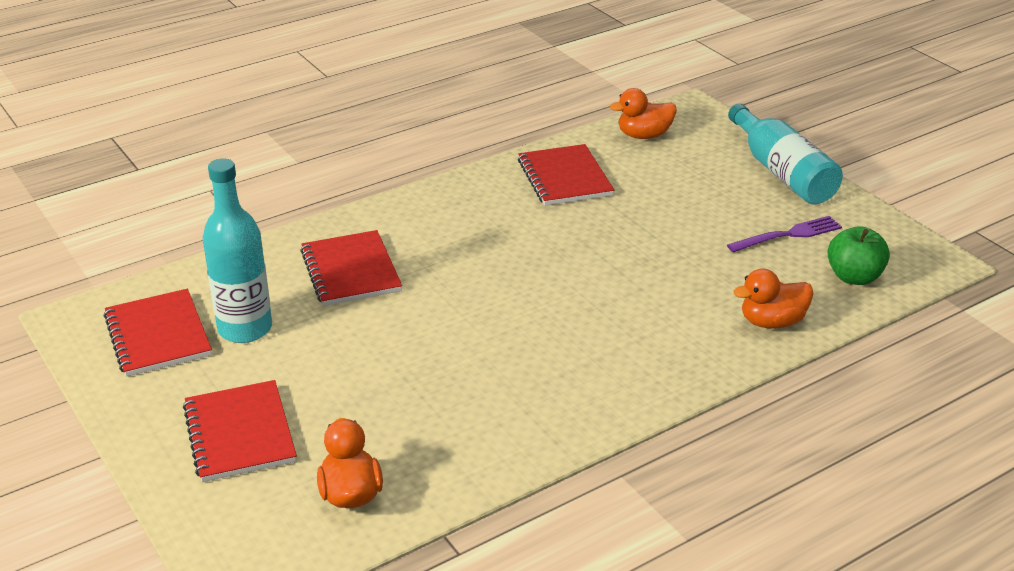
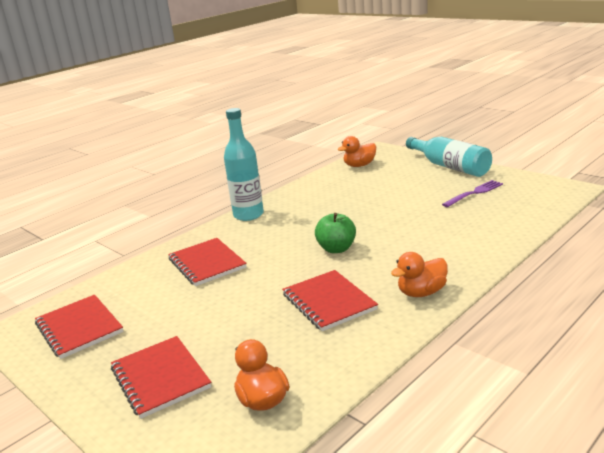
camera: 10 degrees left, 10 degrees down
turquoise bottle [203,158,272,343] -> turquoise bottle moved to [224,108,264,221]
red notebook [518,144,614,206] -> red notebook moved to [282,270,378,331]
orange duck [733,268,814,329] -> orange duck moved to [391,252,448,297]
green apple [827,226,890,285] -> green apple moved to [315,213,356,253]

